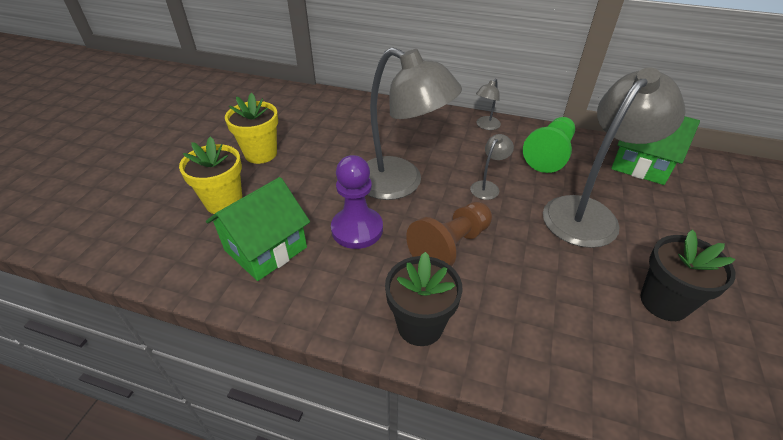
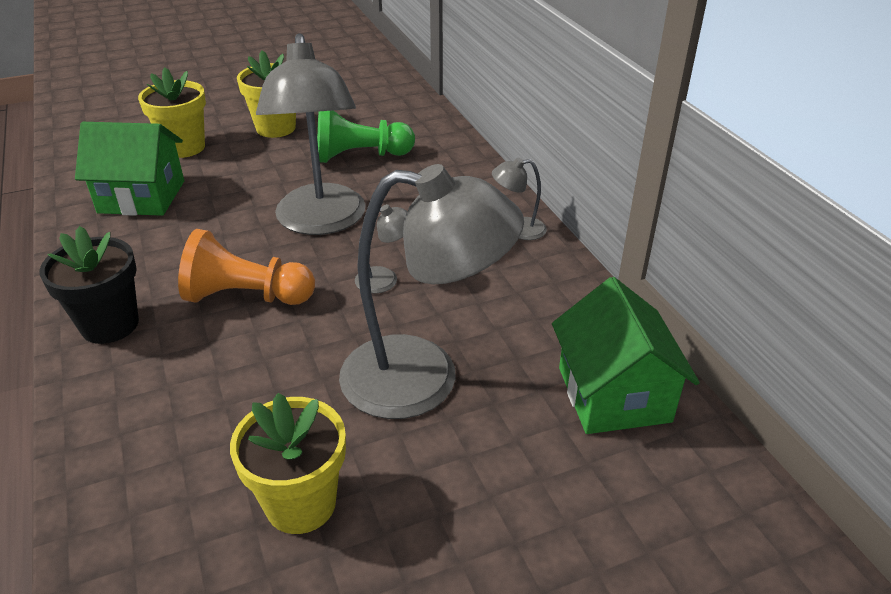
camera: 50 degrees right, 5 degrees down
purple pawn [331,155,383,249] -> none
brown pawn [406,202,492,266] -> orange pawn [178,229,315,305]
green pawn [523,117,575,173] -> green pawn moved to [317,110,415,163]
black flower pot [641,230,736,321] -> yellow flower pot [230,393,346,534]

